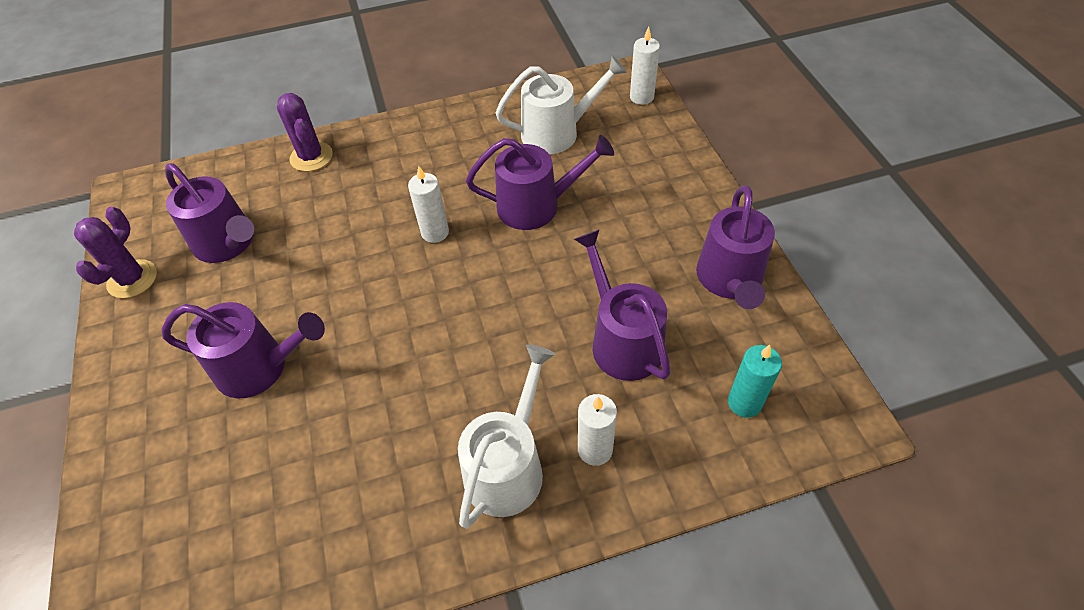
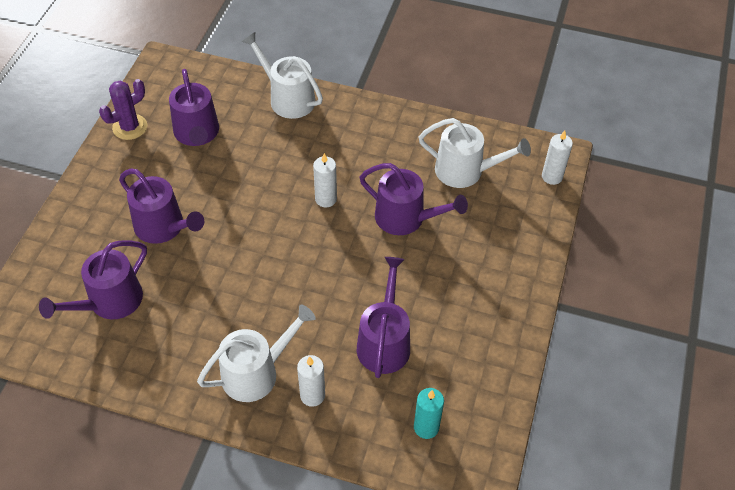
camera: 30 degrees right, 0 degrees up
purple cactus [277,93,333,172] -> white watering can [242,32,323,119]
purple watering can [696,186,775,309] -> purple watering can moved to [39,240,147,319]

